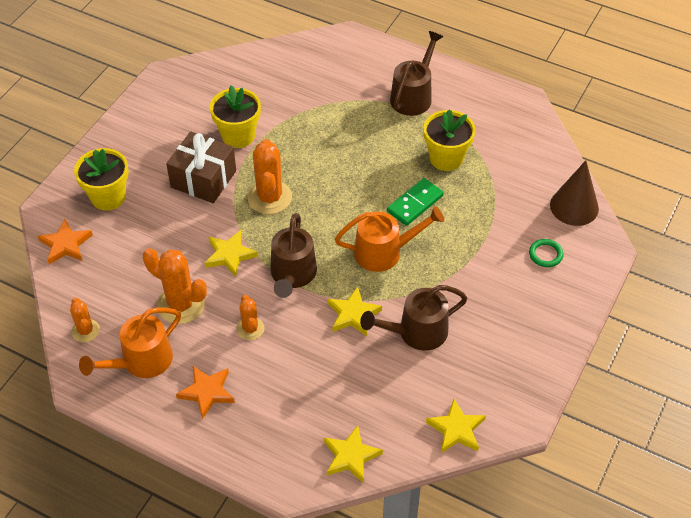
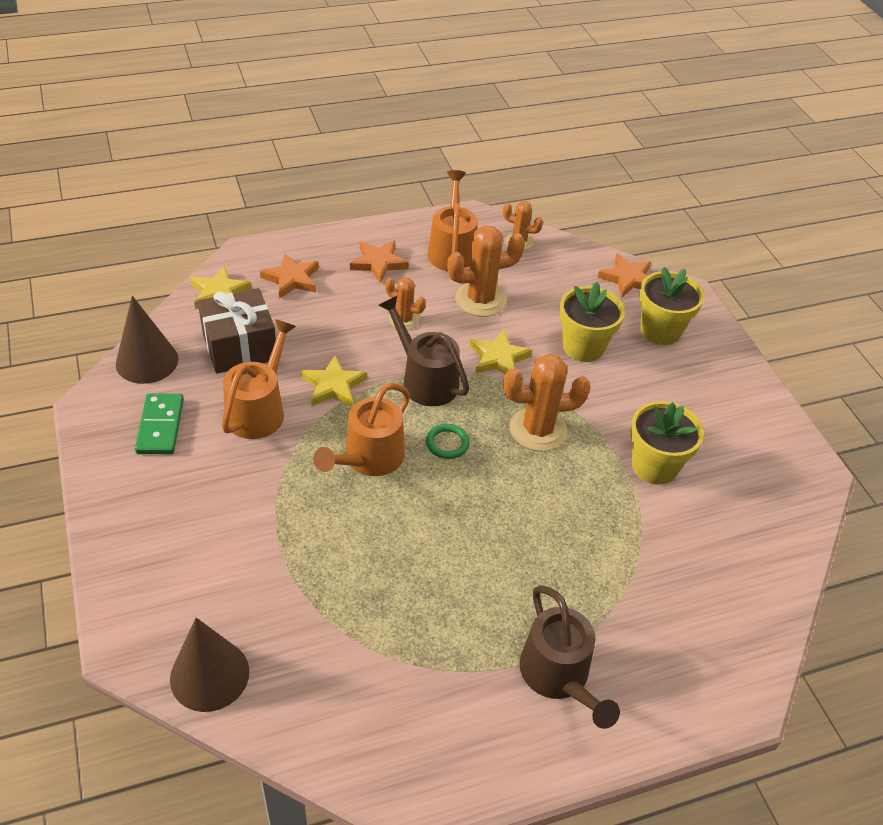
camera: 130 degrees right, 5 degrees down
brown gift [166,132,236,203] -> brown gift moved to [198,288,276,374]
orange cactus [247,139,292,214] -> orange cactus turned 45 degrees counterclockwise [503,354,591,451]
brown watering can [360,285,467,351] -> orange watering can [222,319,296,439]
green domino [387,178,444,226] -> green domino moved to [135,393,184,454]
yellow flower pot [423,109,476,171] -> yellow flower pot moved to [559,282,625,362]
yellow star [426,399,486,453] -> brown cone [116,296,178,384]
green ring [529,239,563,267] -> green ring moved to [426,424,470,459]
none -> orange star [260,253,319,299]

